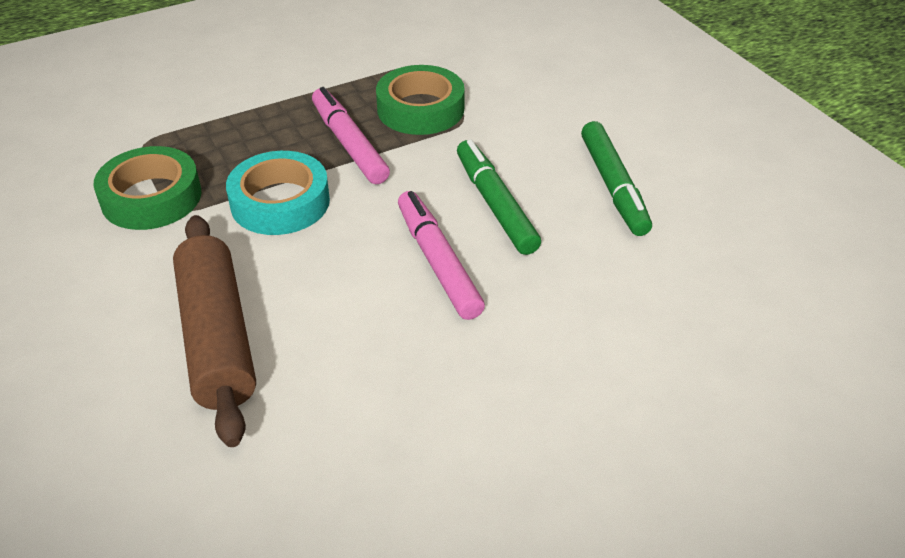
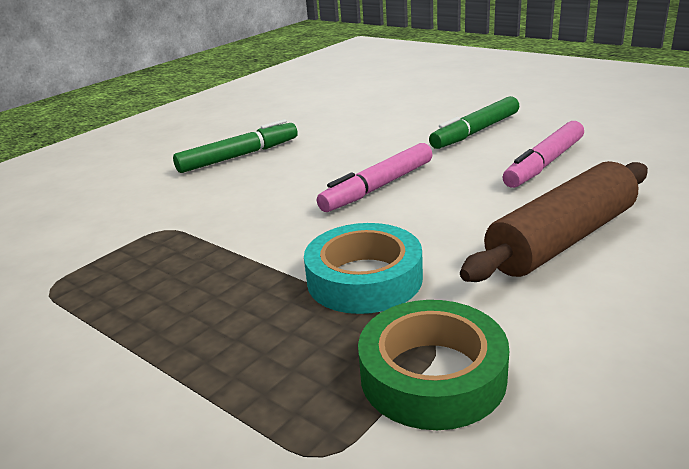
camera: 110 degrees left, 15 degrees down
pink marker [312,87,390,184] -> pink marker moved to [502,121,584,188]
green tape [376,65,465,135] -> none
green marker [457,139,541,255] -> green marker moved to [429,96,519,149]

